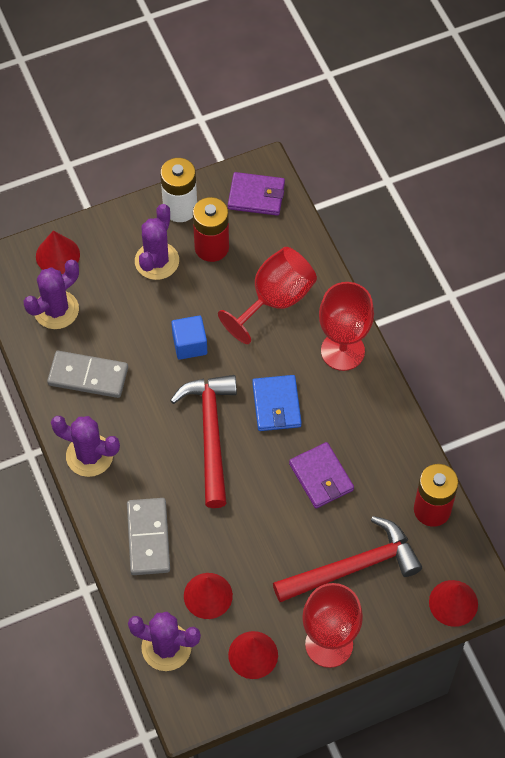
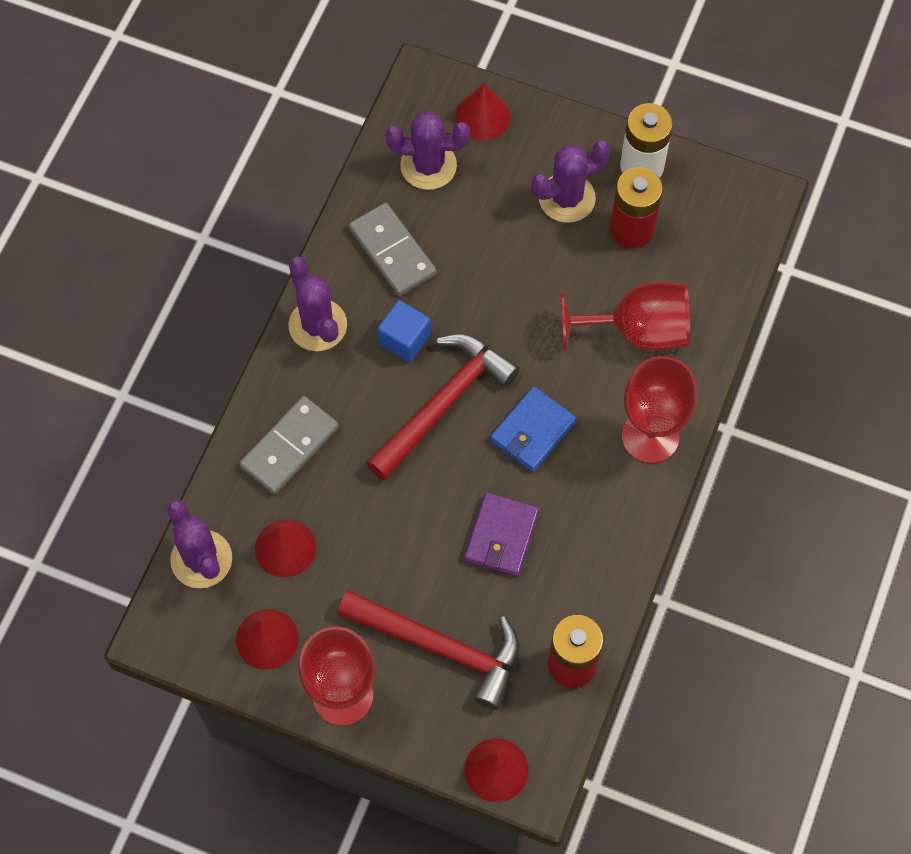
camera: 45 degrees right, 5 degrees up
blue cube [171,316,207,360] -> blue cube moved to [377,300,431,362]
purple wallet [228,172,285,216] -> none

